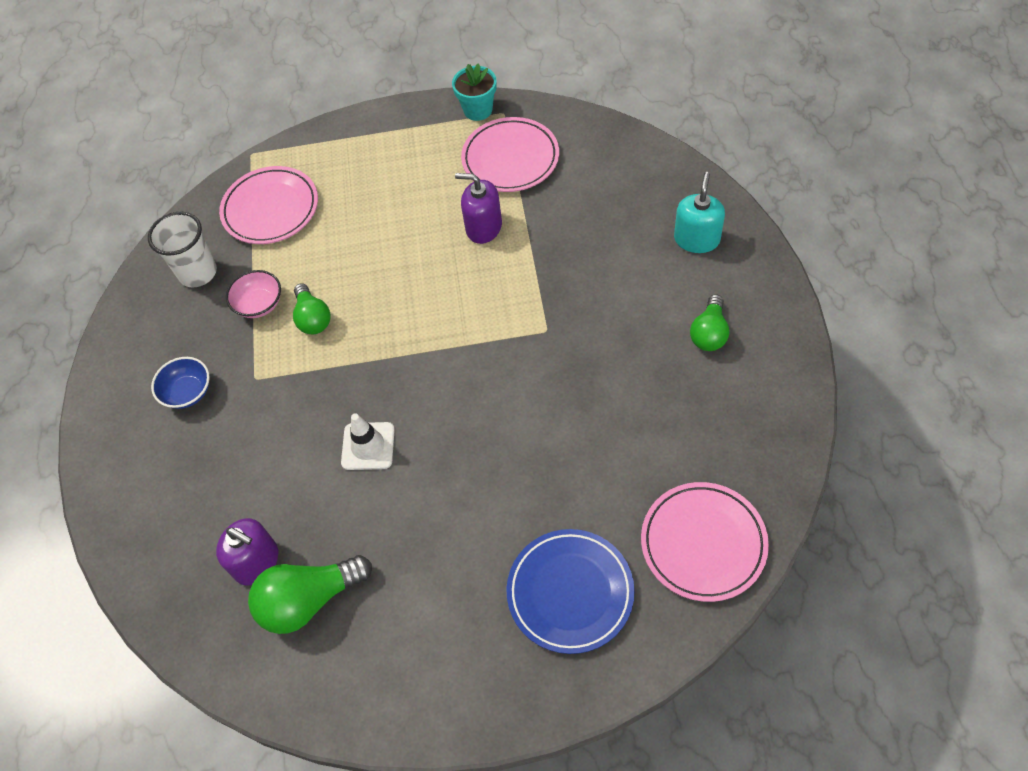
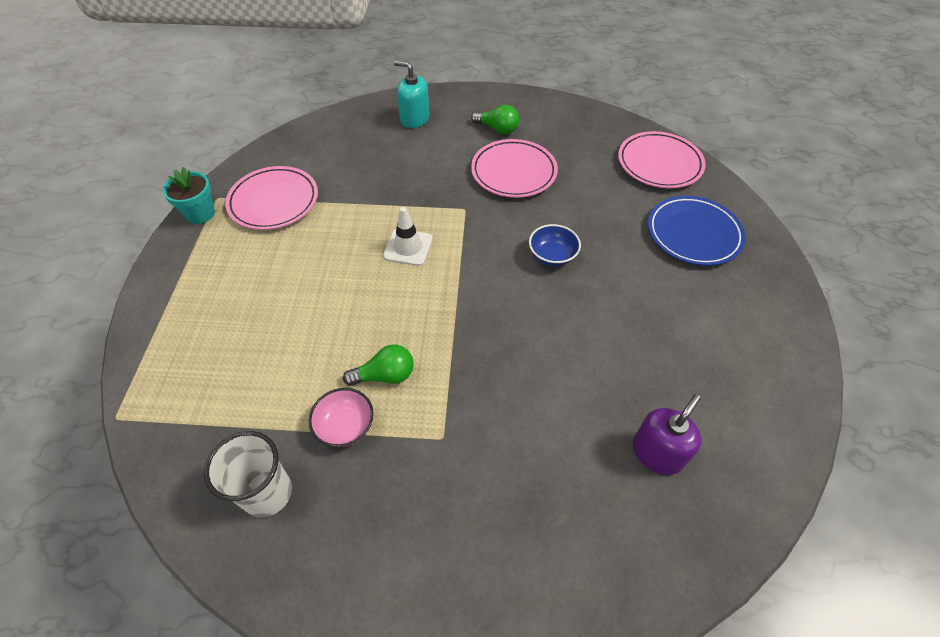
camera: 85 degrees left, 5 degrees down
blue bowl [151,357,210,409] -> blue bowl moved to [529,224,581,266]
pink plate [219,166,318,244] -> pink plate moved to [471,139,558,198]
green light bulb [248,555,372,634] -> none
white traffic cone [341,413,395,470] -> white traffic cone moved to [383,207,433,266]
purple soap dispenser [455,173,502,244] -> none

